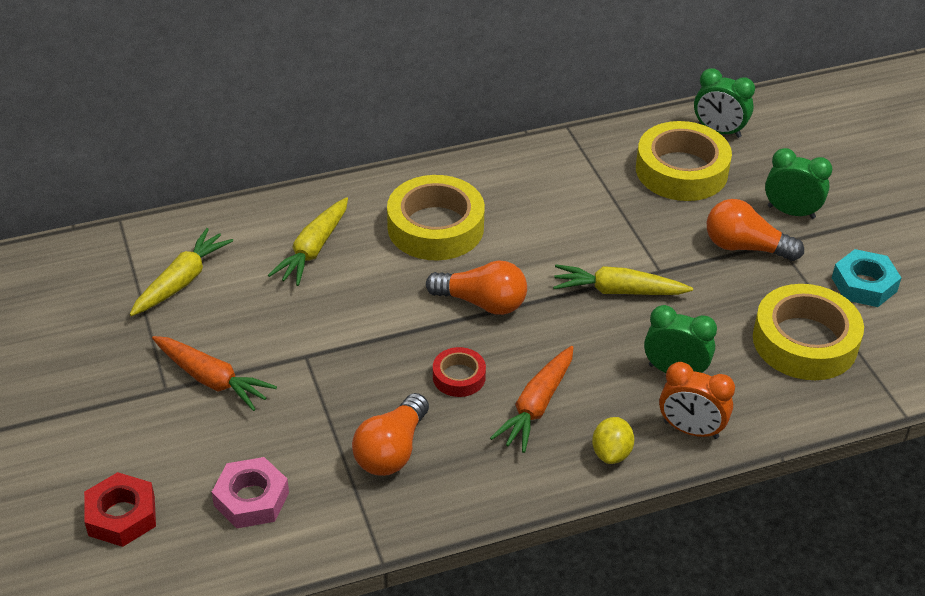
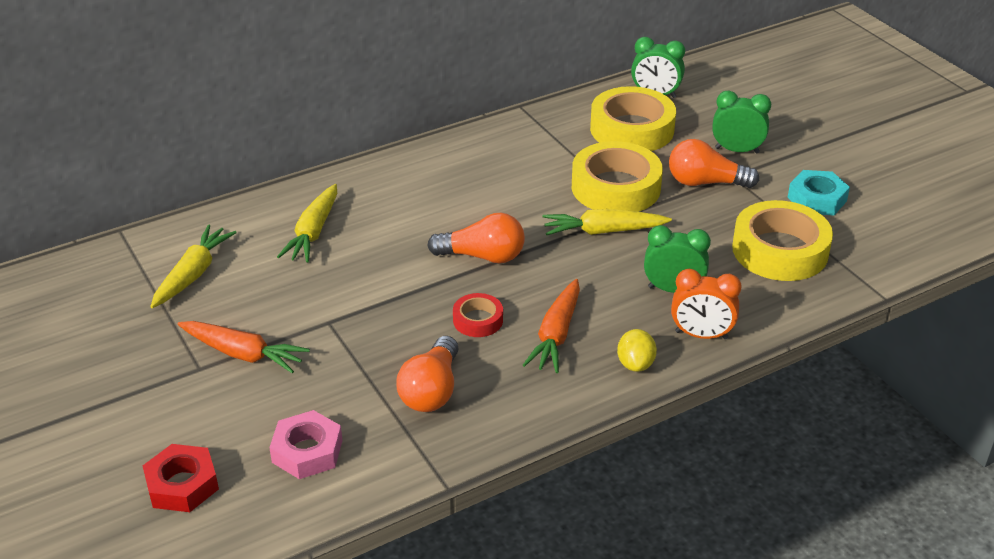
camera: 10 degrees left, 5 degrees down
yellow tape [387,175,485,260] -> yellow tape moved to [572,141,663,212]

